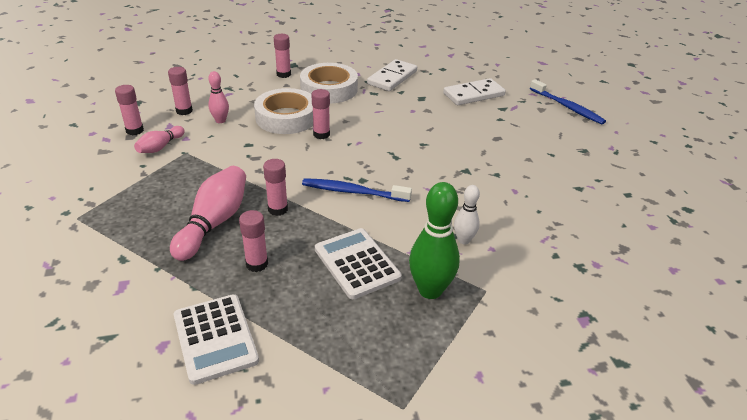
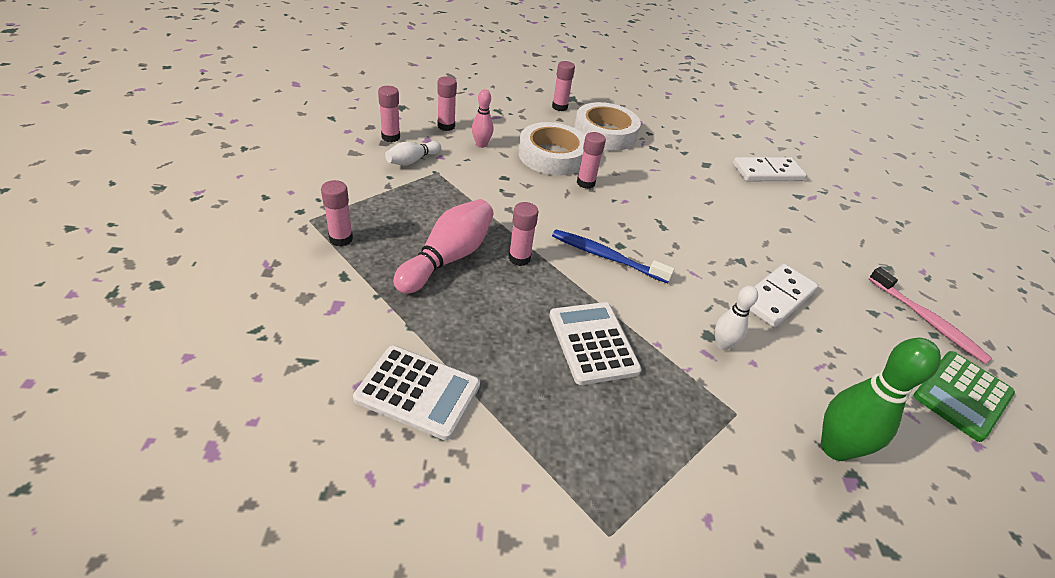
camera: 10 degrees right, 5 degrees up
pink bowling pin [134,126,185,153] -> white bowling pin [385,141,441,165]
white calculator [174,294,259,385] -> white calculator turned 60 degrees counterclockwise [353,345,480,440]
pink glue stick [239,210,268,272] -> pink glue stick moved to [321,180,353,246]
white domino [367,59,417,91] -> white domino moved to [749,264,819,327]
green bowling pin [409,182,460,299] -> green bowling pin moved to [821,338,941,461]
blue toothbrush [530,79,606,125] -> none
none -> pink toothbrush [869,267,992,364]
none -> green calculator [913,351,1015,442]

